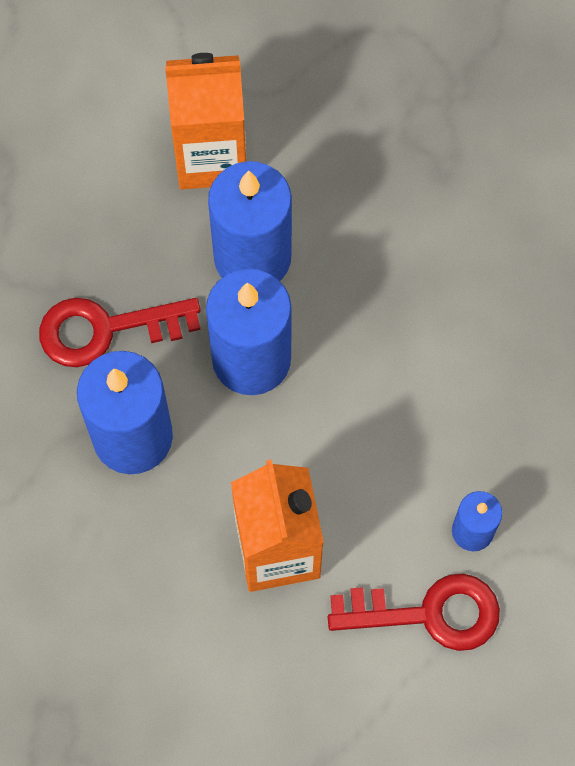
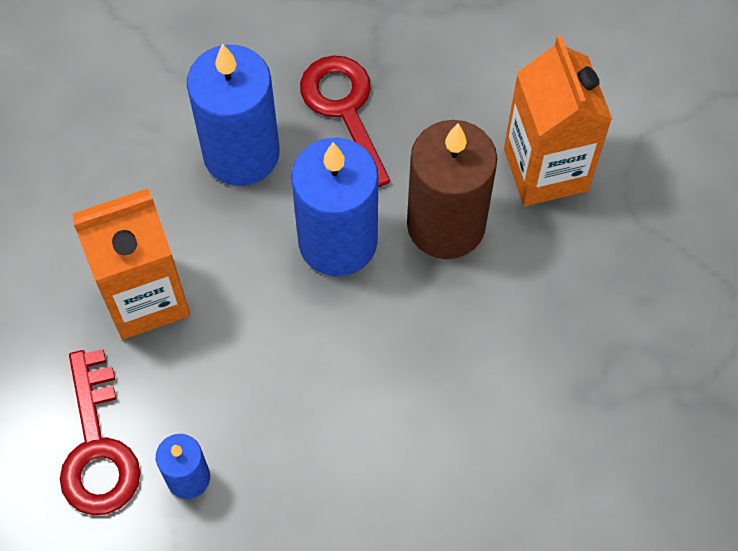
camera: 80 degrees right, 5 degrees down
blue candle [208,161,292,281] -> brown candle [407,120,497,259]

